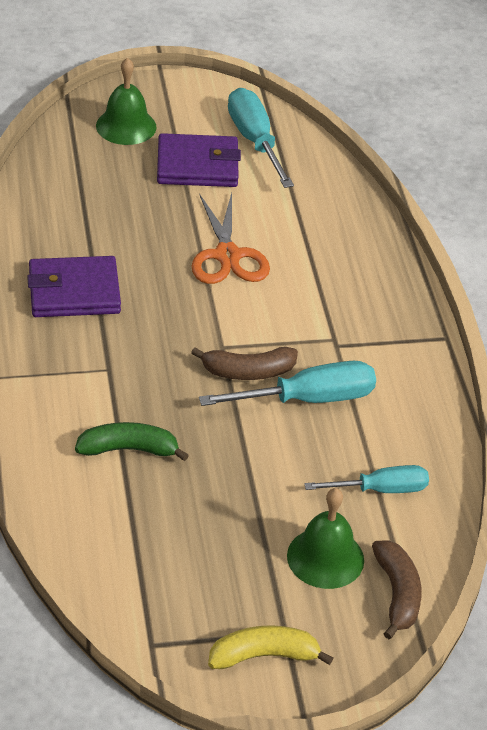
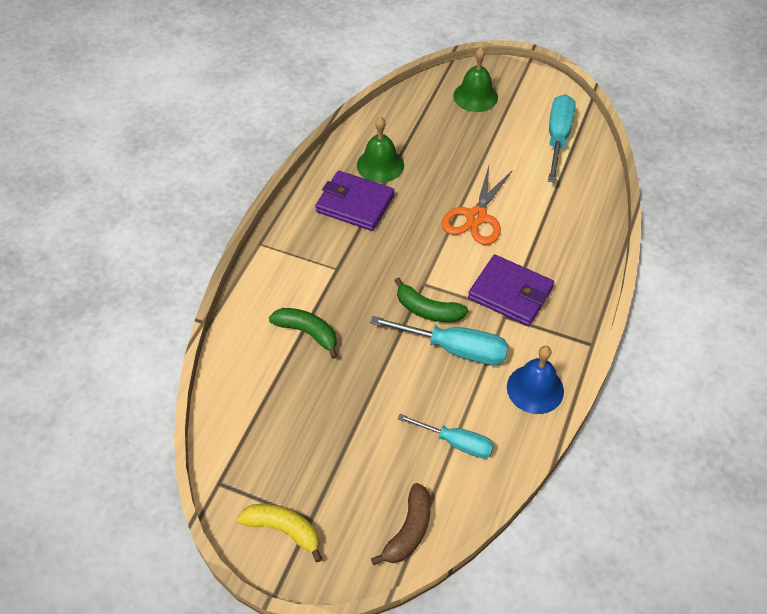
camera: 35 degrees right, 10 degrees up
purple wallet [157,133,241,187] -> purple wallet moved to [468,255,554,326]
brown banana [191,347,298,380] -> green banana [394,277,468,322]
green bell [287,488,364,589] -> green bell moved to [357,117,404,183]
none -> blue bell [507,346,564,414]

